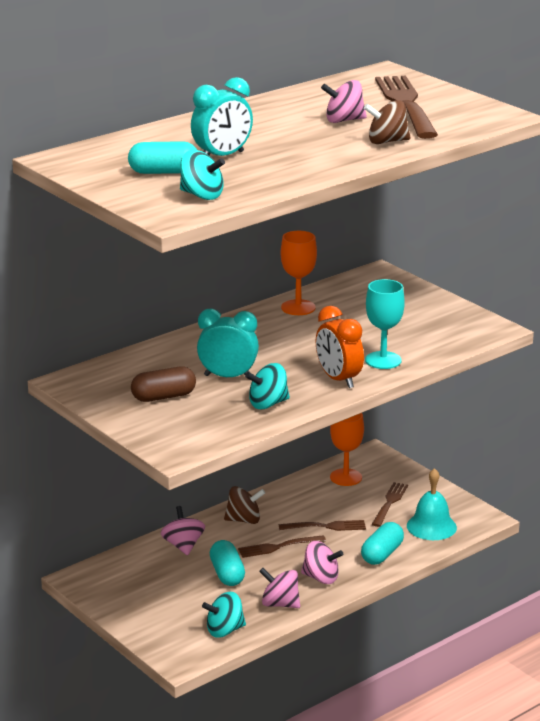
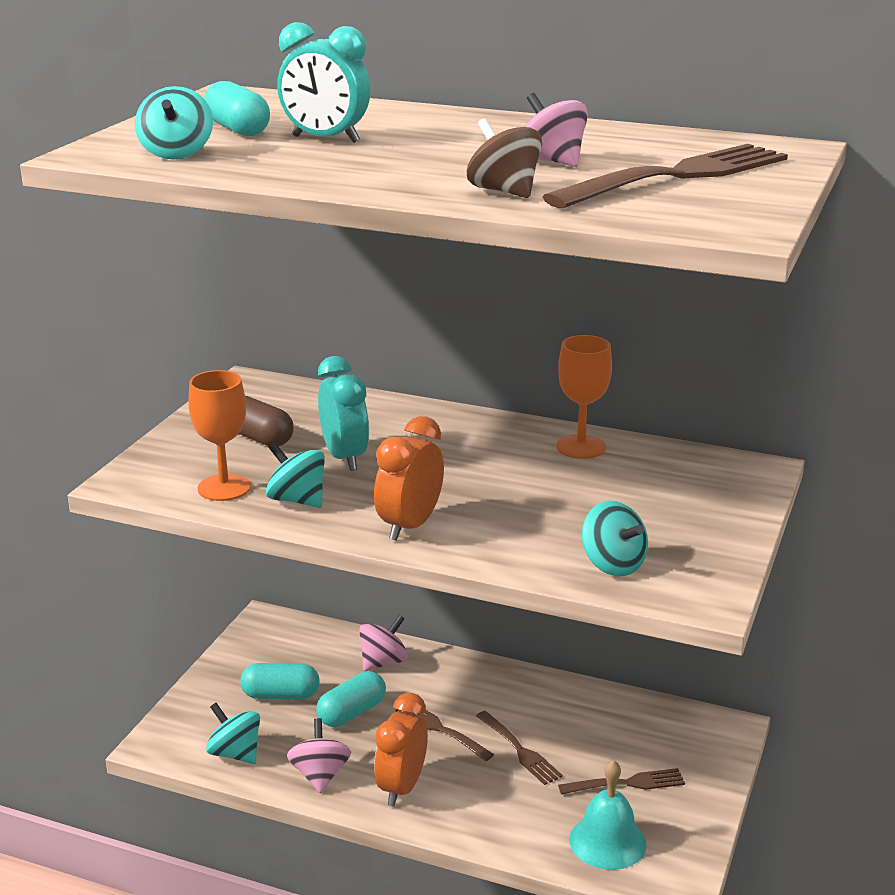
camera: 60 degrees right, 0 degrees up
brown spinning top [224,486,265,524] -> none
pink spinning top [301,541,343,584] -> orange clock [374,693,428,806]
orange goblet [330,413,364,486] -> orange goblet moved to [188,370,251,501]
turquoise capsule [361,522,404,565] -> turquoise capsule moved to [240,663,320,699]
turquoise goblet [365,279,405,369] -> none
none -> turquoise spinning top [582,501,648,576]

